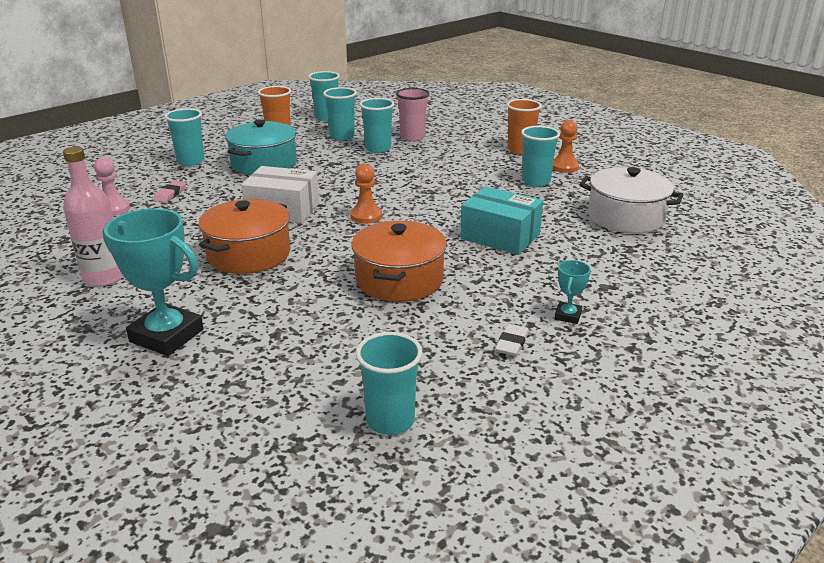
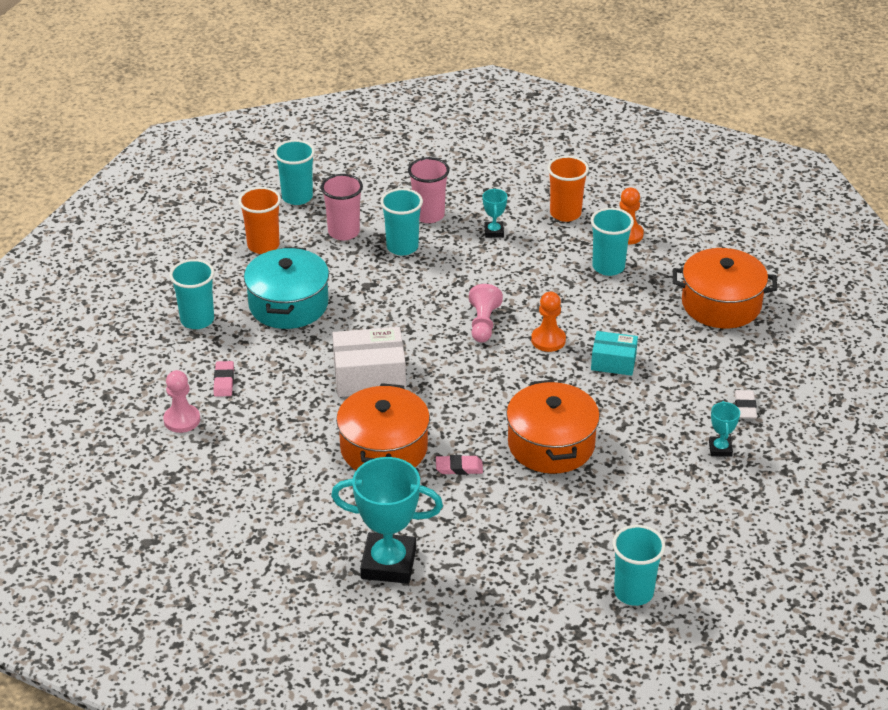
camera: 20 degrees left, 10 degrees up
pink bottle [63,147,123,286] -> none
turquoise cup [323,87,357,140] -> pink cup [321,174,363,241]
orange pawn [350,164,382,224] -> orange pawn moved to [531,292,566,352]
turquoise box [460,186,543,255] -> turquoise box [591,331,638,376], size x0.62
white eraser [495,324,529,356] -> white eraser moved to [735,390,757,419]
white pot [579,167,684,233] -> orange pot [673,248,777,328]
none -> pink eraser [436,455,483,475]
none -> pink pawn [469,284,503,342]
none -> turquoise trophy [483,188,507,238]

